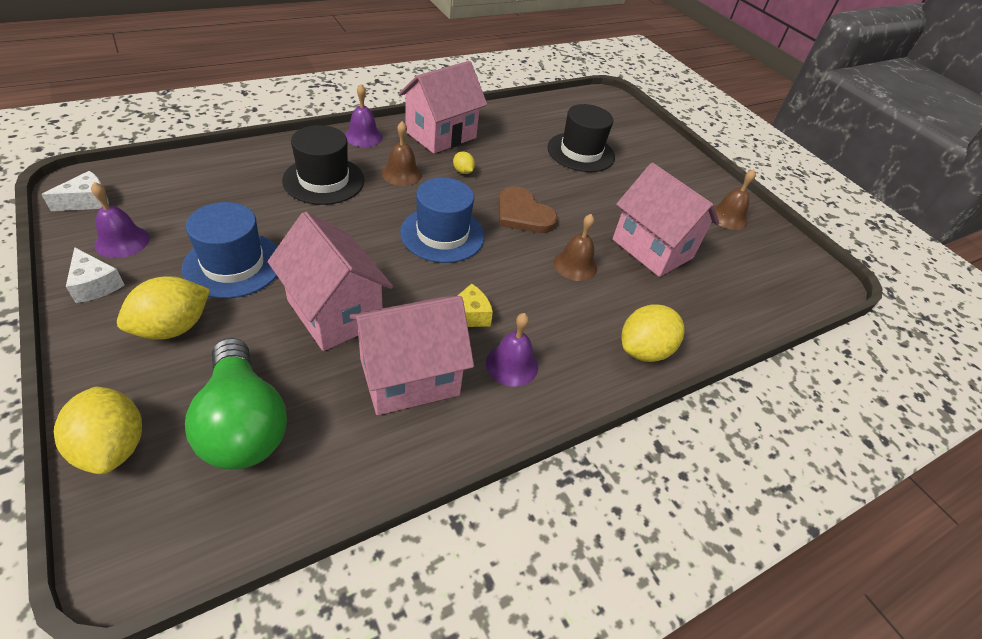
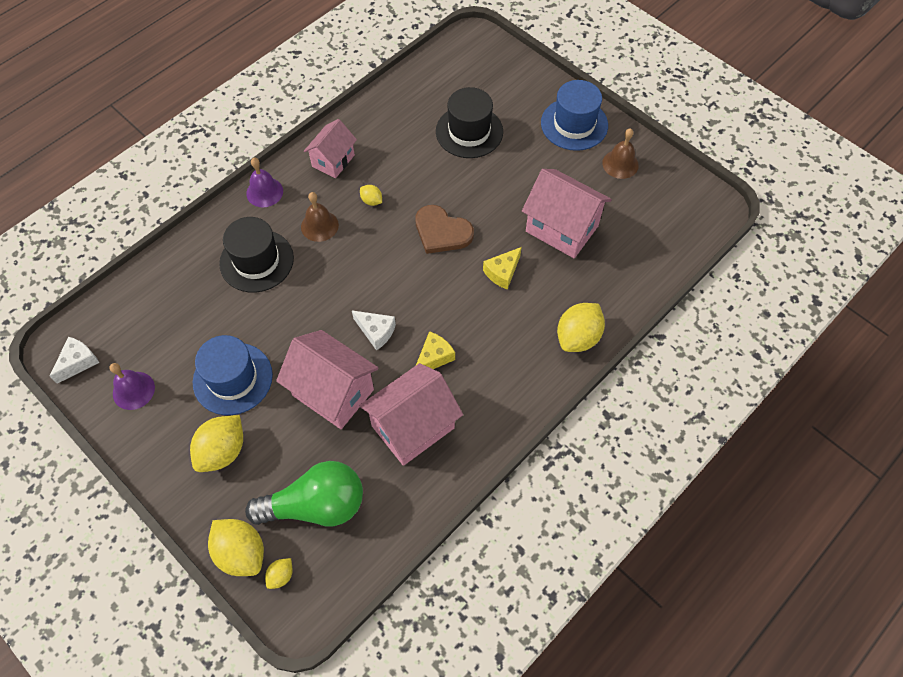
camera: 10 degrees left, 15 degrees up
white cheese [66,247,125,303] -> white cheese moved to [352,310,396,351]
green light bulb [185,338,287,470] -> green light bulb turned 60 degrees counterclockwise [245,461,363,526]
pink house [398,61,487,154] -> pink house [304,119,357,178], size x0.63
blue hat [400,177,484,263] -> blue hat moved to [541,80,608,151]
purple bell [486,313,538,387] -> none
brown bell [553,214,597,281] -> yellow cheese [483,247,522,290]
none -> yellow lemon [265,558,293,589]

